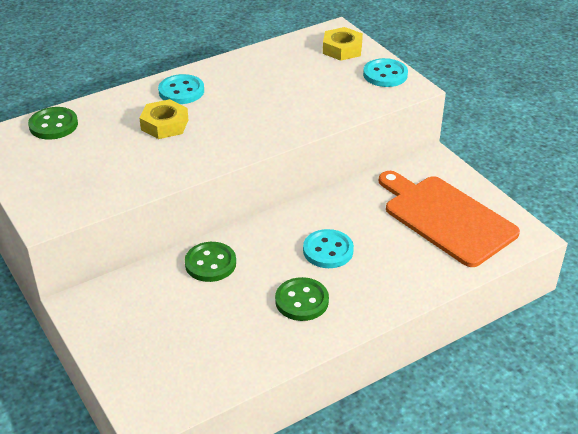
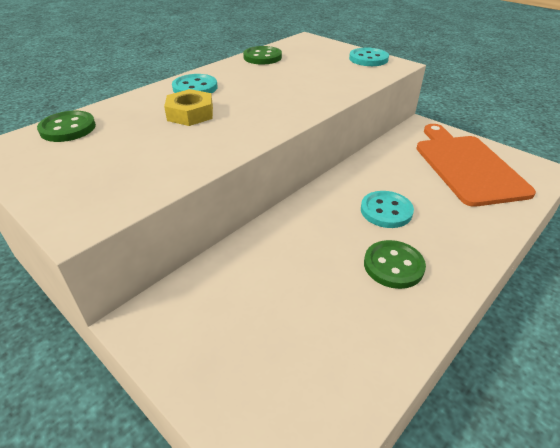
camera: 15 degrees left, 0 degrees up
green button [185,242,236,282] -> green button moved to [243,46,282,64]
yellow nut [323,27,363,61] -> none
orange cutting board [379,171,520,267] -> orange cutting board turned 45 degrees clockwise [416,124,536,207]

